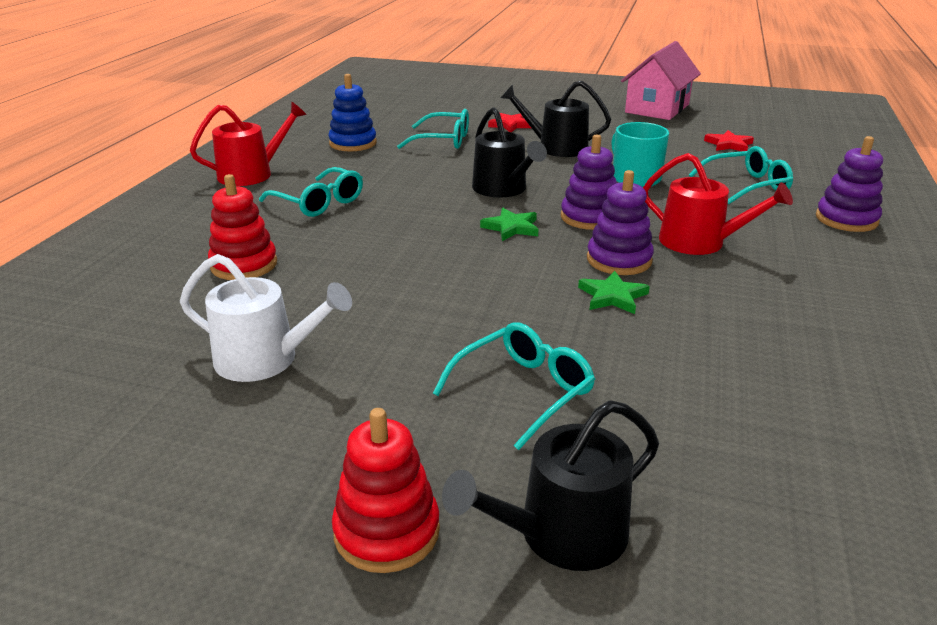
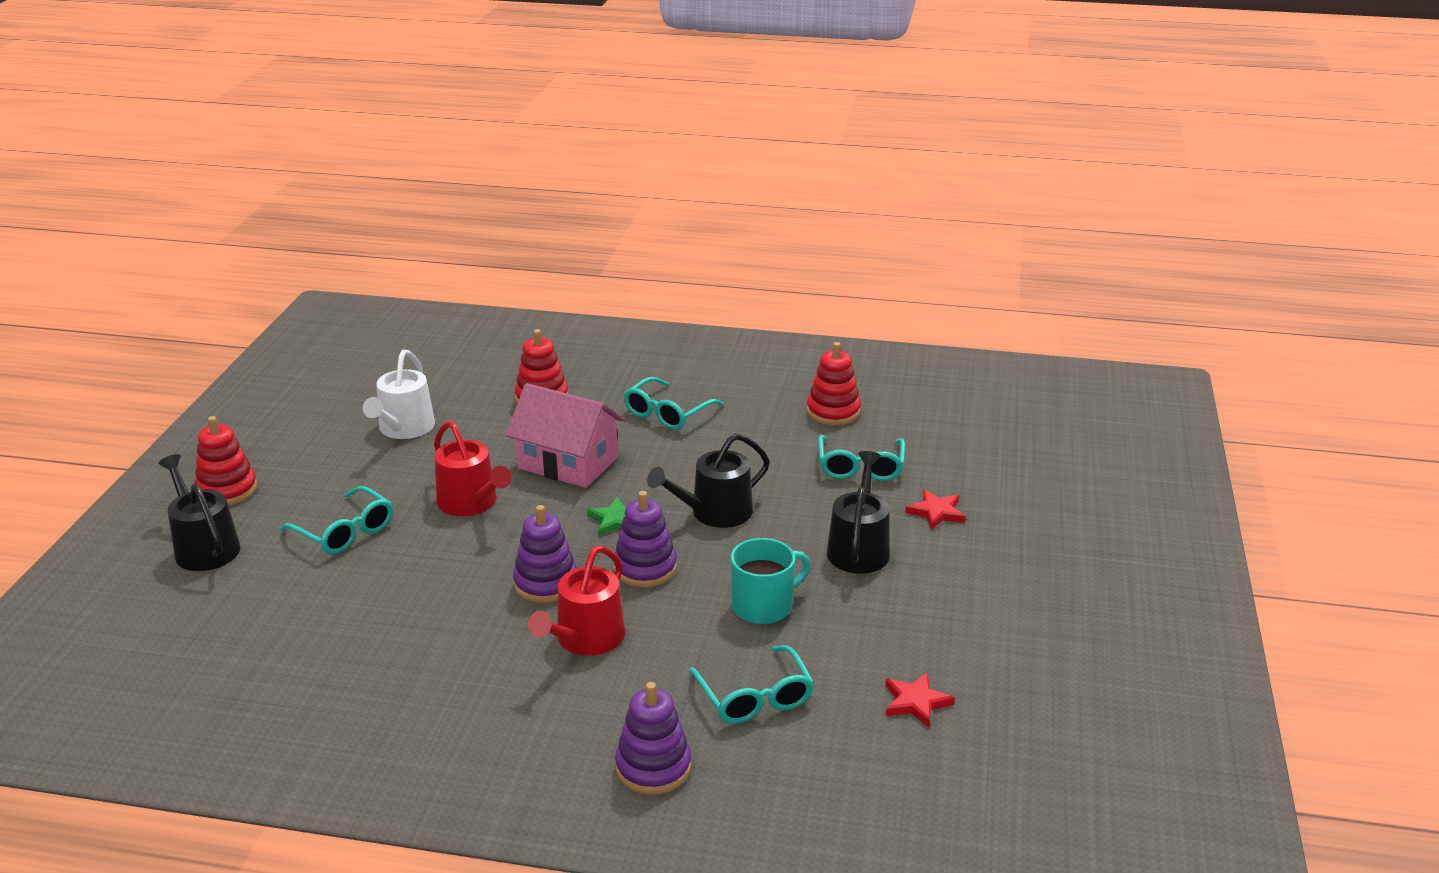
camera: 85 degrees right, 0 degrees up
red watering can [190,102,307,186] -> red watering can moved to [434,421,512,516]
blue stacking toy [328,74,377,151] -> red stacking toy [807,342,861,425]
green star [578,271,650,314] -> none
pink house [621,41,701,120] -> pink house moved to [506,383,625,488]

